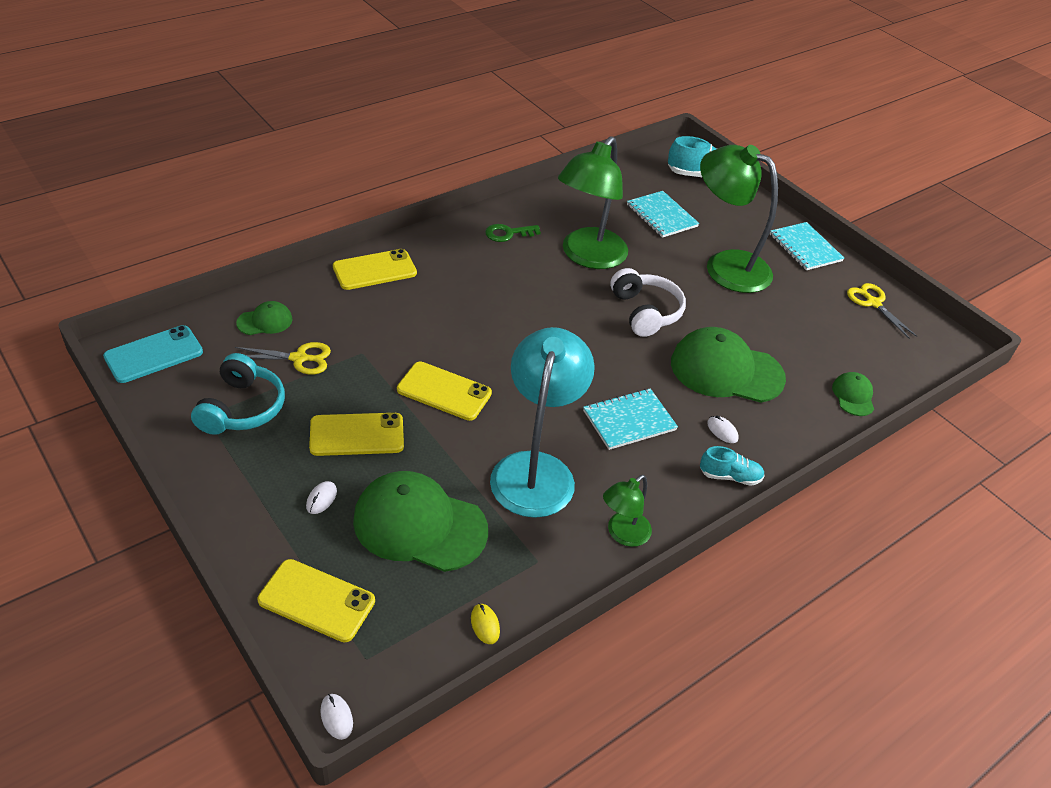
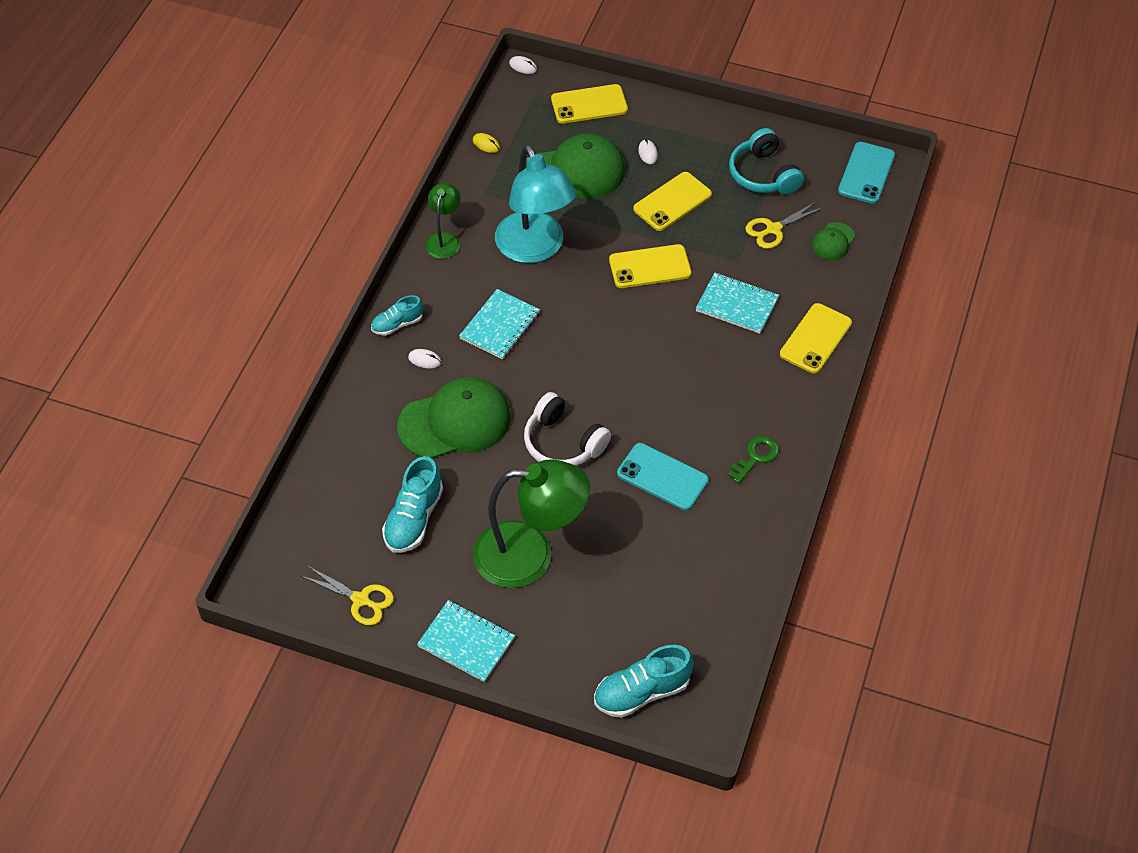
camera: 150 degrees right, 10 degrees up
green lamp [558,136,628,269] -> turquoise phone [617,443,709,510]
turquoise notebook [627,191,699,238] -> turquoise notebook moved to [695,273,779,334]
green cap [832,372,874,416] -> none
none -> turquoise shoe [382,456,443,553]

